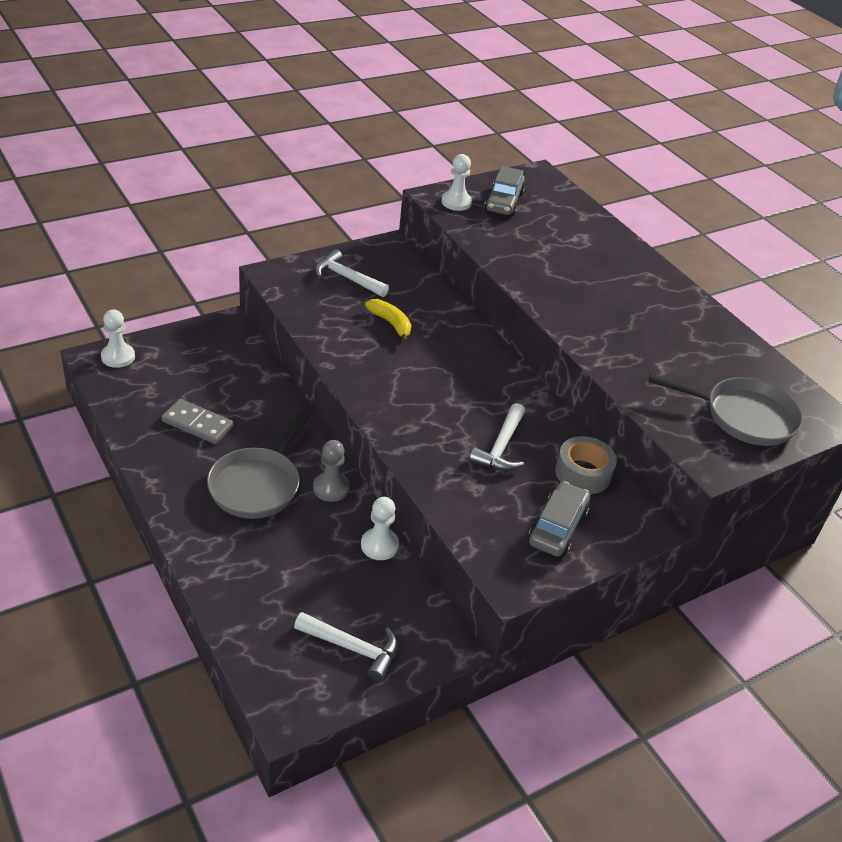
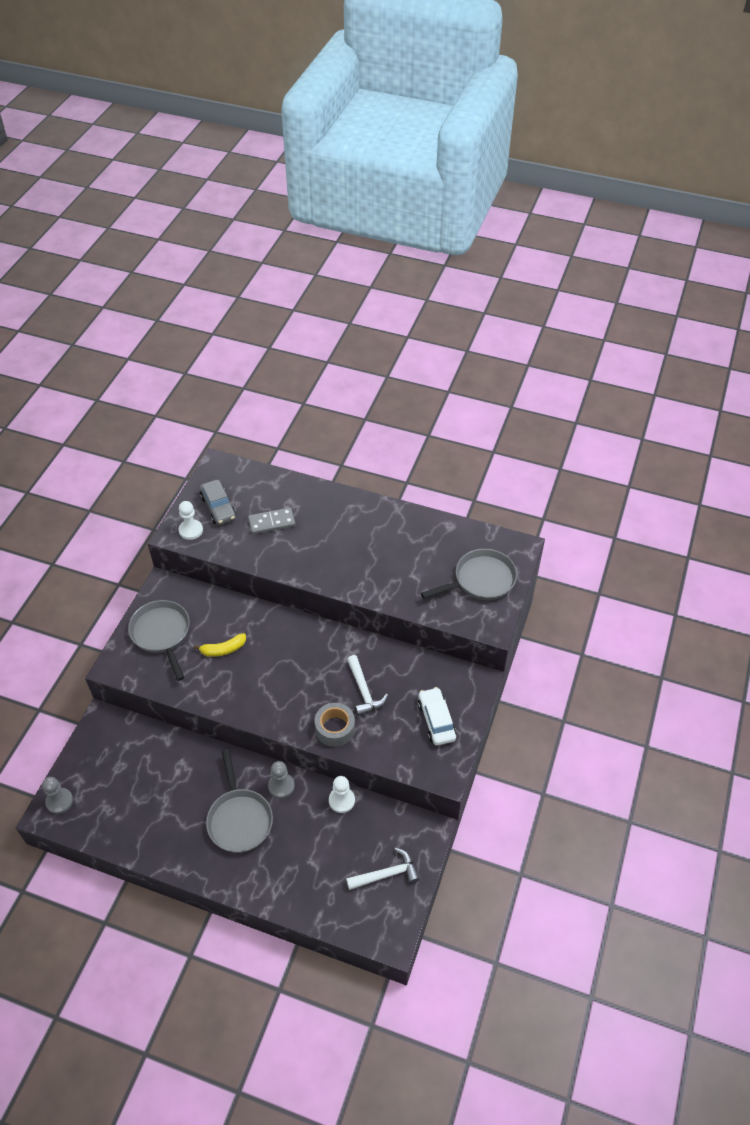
camera: 35 degrees left, 10 degrees up
white pawn [101,309,135,368] -> grey pawn [42,777,73,814]
grey domino [161,399,233,444] -> grey domino moved to [248,508,296,534]
white hammer [315,249,389,297] -> grey pan [128,600,190,681]
yellow banana [365,299,411,342] -> yellow banana turned 150 degrees clockwise [194,633,246,657]
grey car [528,481,590,557] -> white car [418,687,457,745]
grey tape [555,436,617,494] -> grey tape moved to [314,703,355,747]

